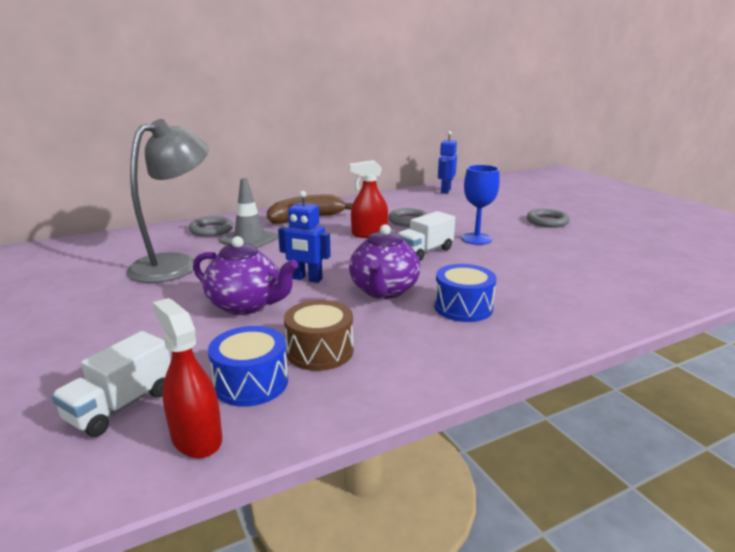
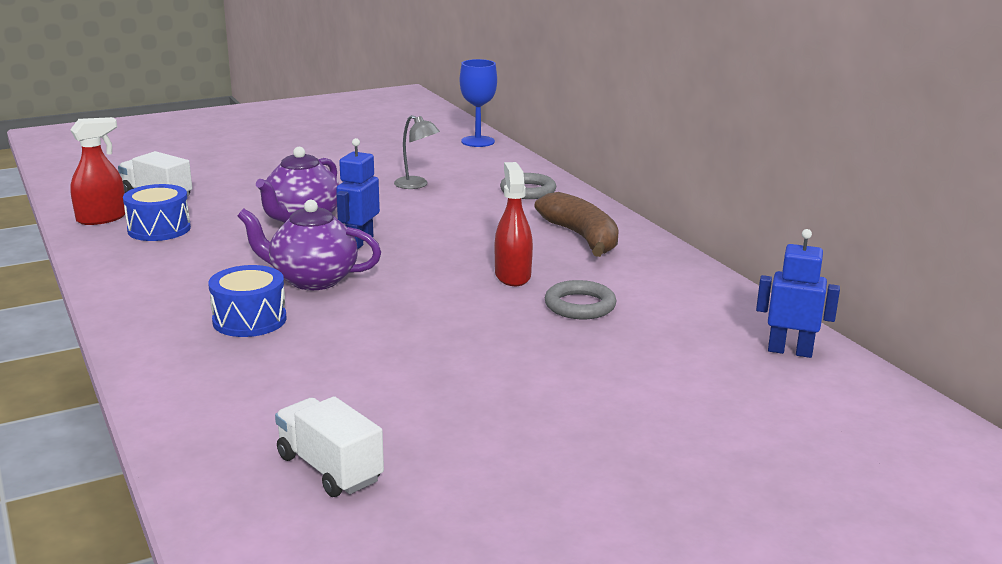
camera: 90 degrees right, 0 degrees up
grey lamp [126,119,208,283] -> grey lamp [394,115,440,189], size x0.47
grey traffic cone [220,178,279,248] -> none
brown drum [284,300,353,371] -> none
white truck [398,211,455,261] -> white truck moved to [275,396,384,497]
blue goblet [461,165,500,245] -> blue goblet moved to [460,59,497,147]
grey ring [527,209,570,228] -> none

